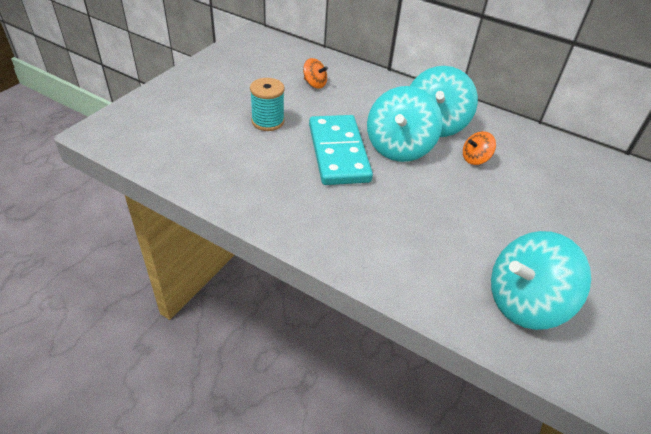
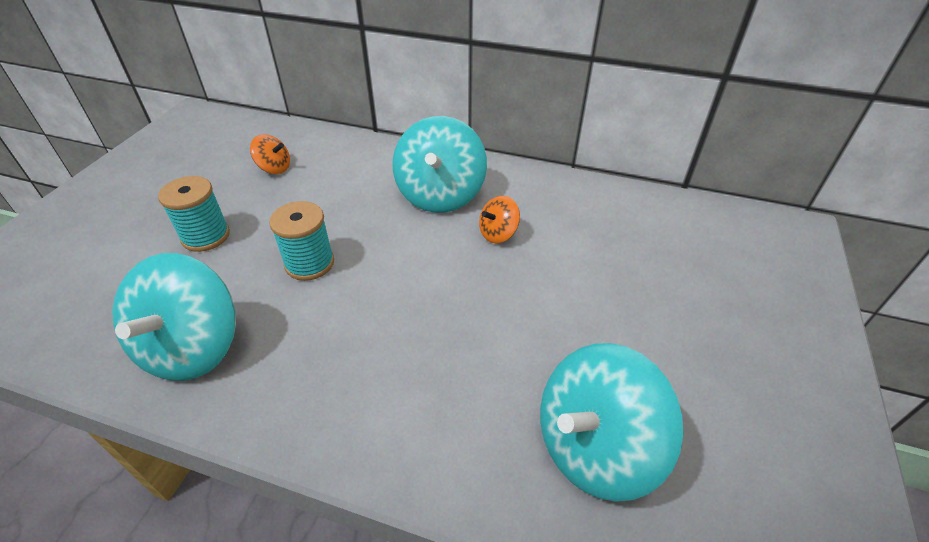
camera: 10 degrees left, 0 degrees up
turquoise domino [309,115,373,185] -> turquoise spool [269,201,334,281]
turquoise spinning top [367,86,443,162] -> turquoise spinning top moved to [112,253,236,381]

